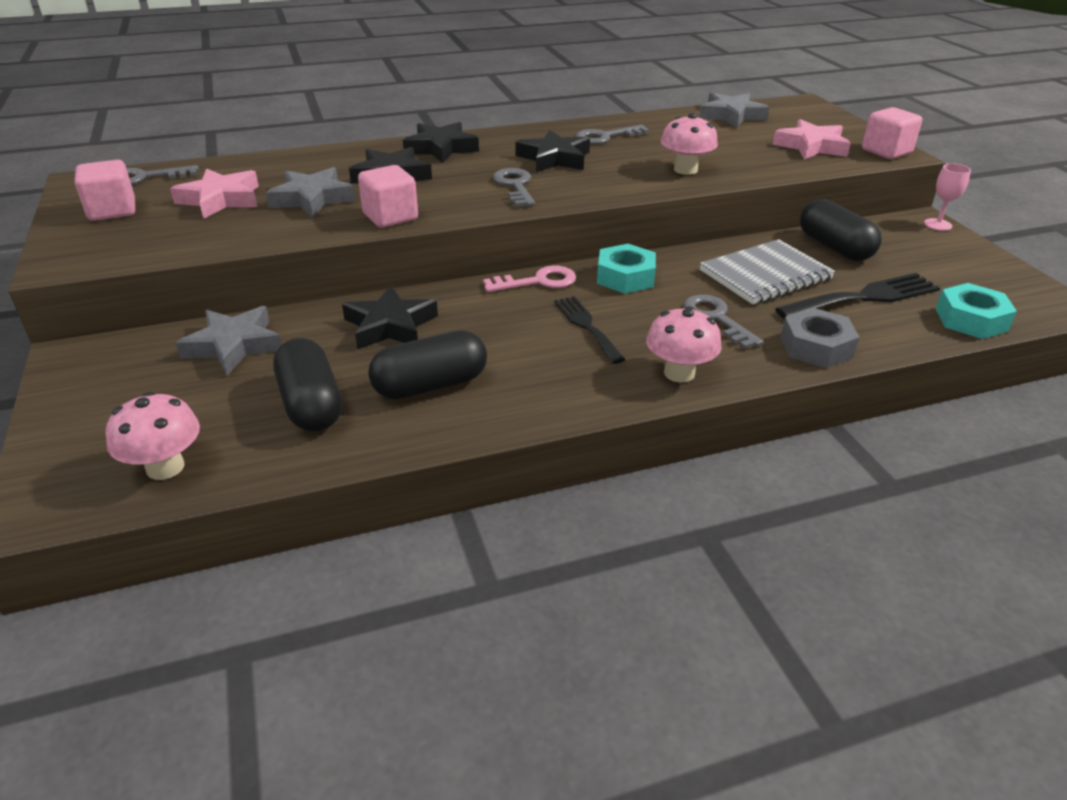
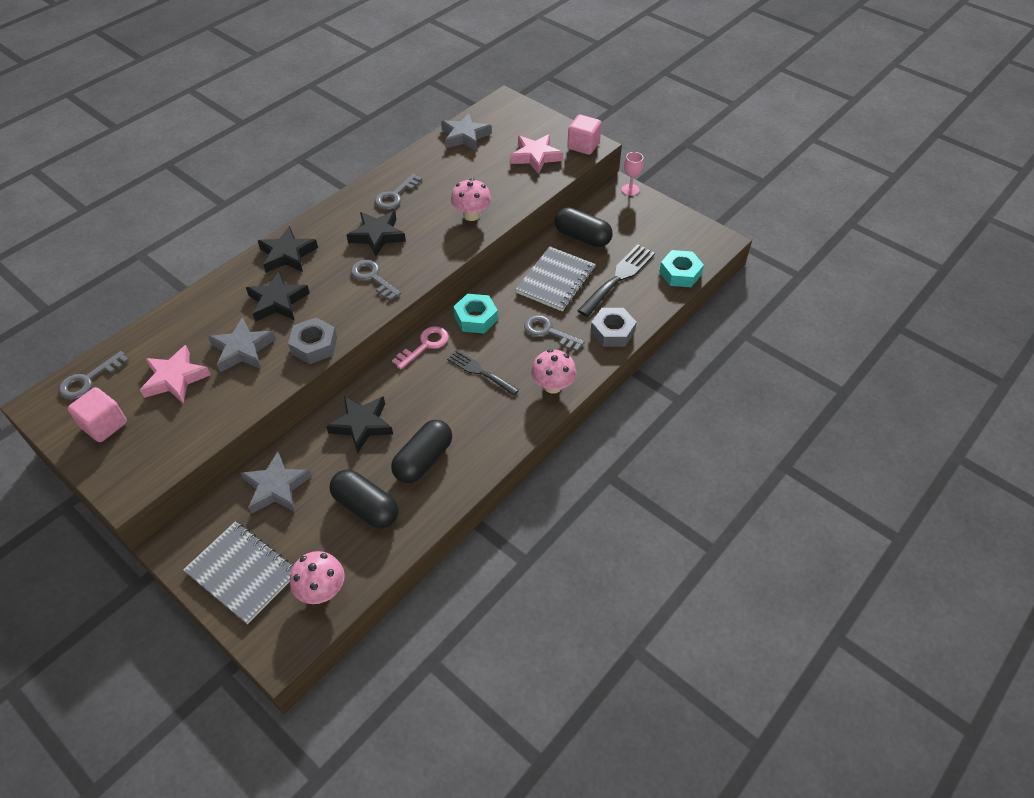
camera: 30 degrees left, 15 degrees up
pink cube [358,165,418,228] -> grey nut [288,318,337,364]
none -> grey notebook [183,522,294,624]

